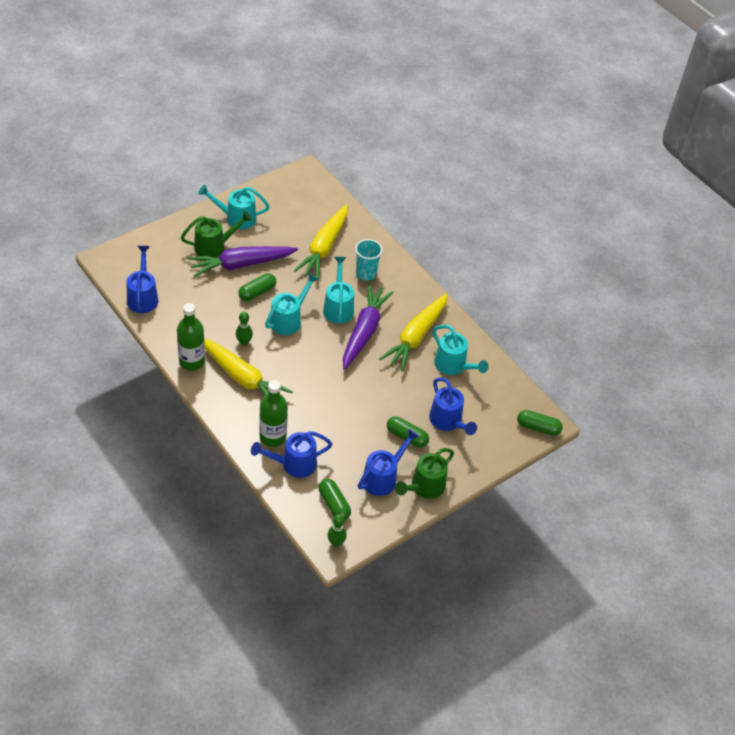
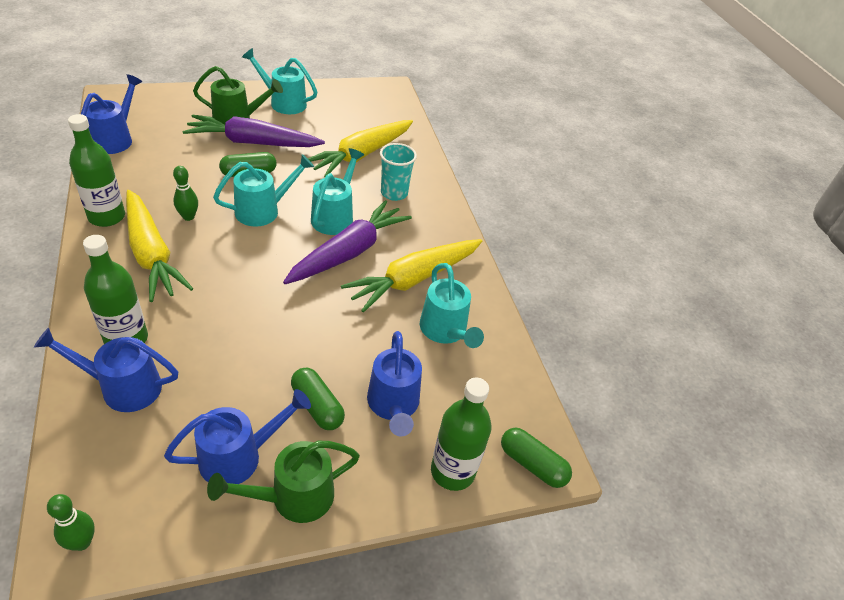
camera: 20 degrees right, 5 degrees down
green capsule [319,479,351,520] -> none
none -> green bottle [431,378,492,491]

